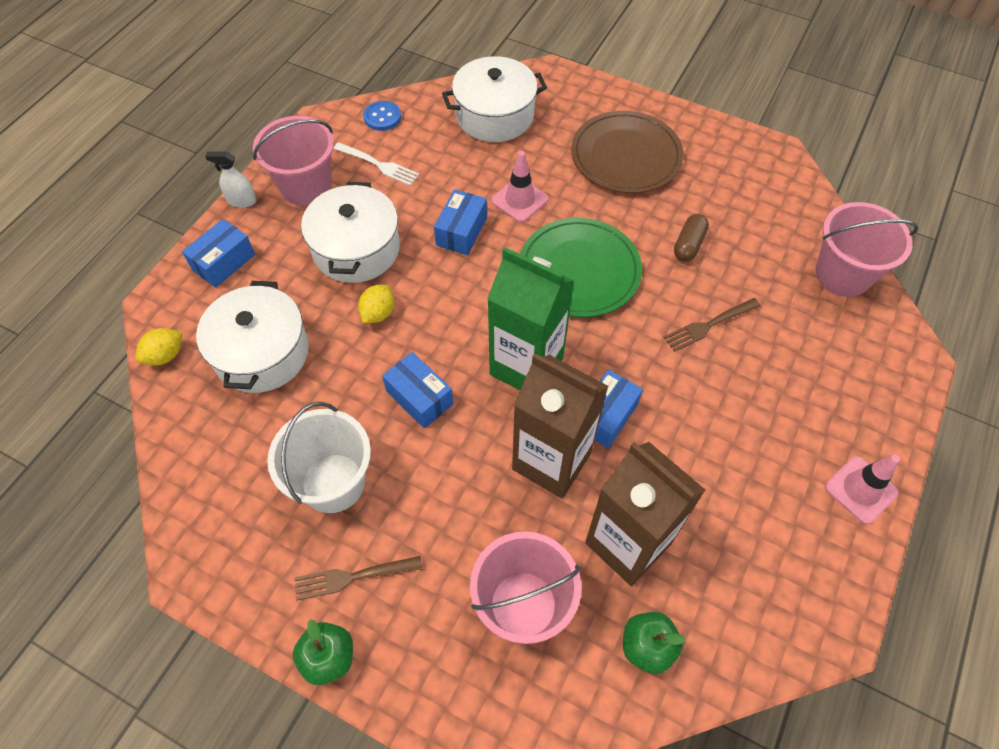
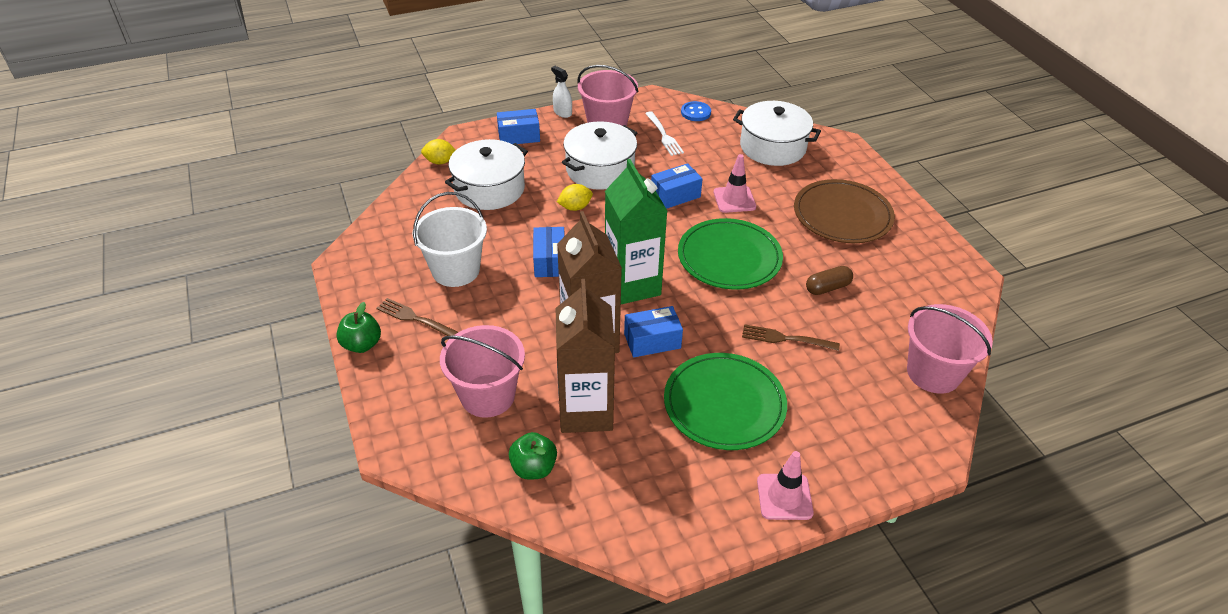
camera: 40 degrees right, 15 degrees down
none -> green plate [664,353,787,450]

